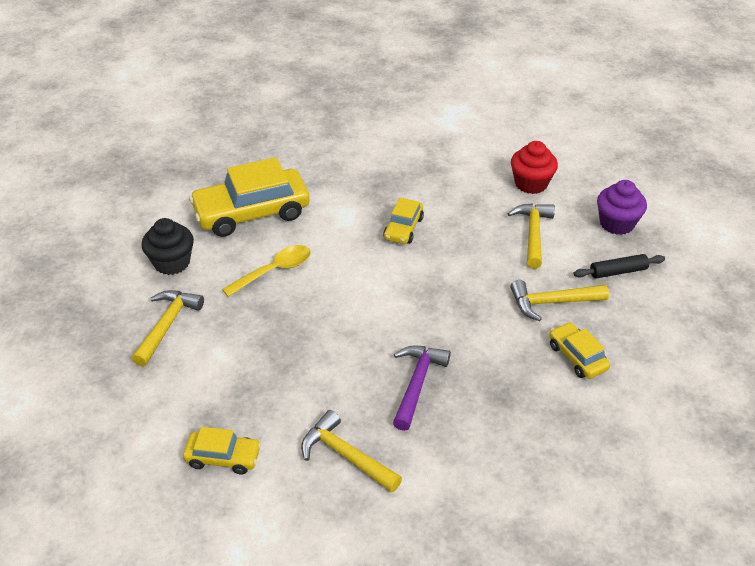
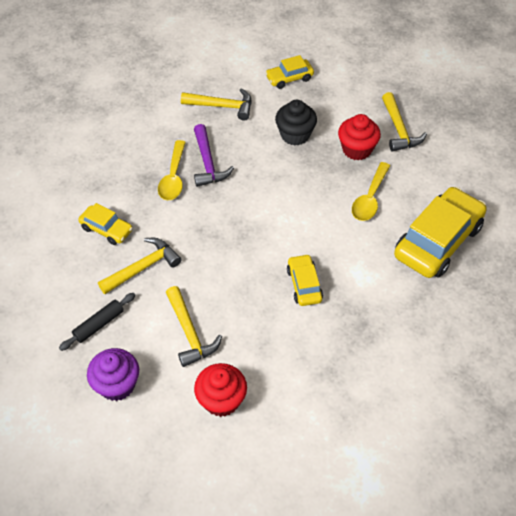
camera: 150 degrees right, 10 degrees up
black cupcake [142,218,194,275] -> black cupcake moved to [275,100,317,146]
none -> yellow spoon [158,140,186,200]
none -> red cupcake [338,114,381,160]

